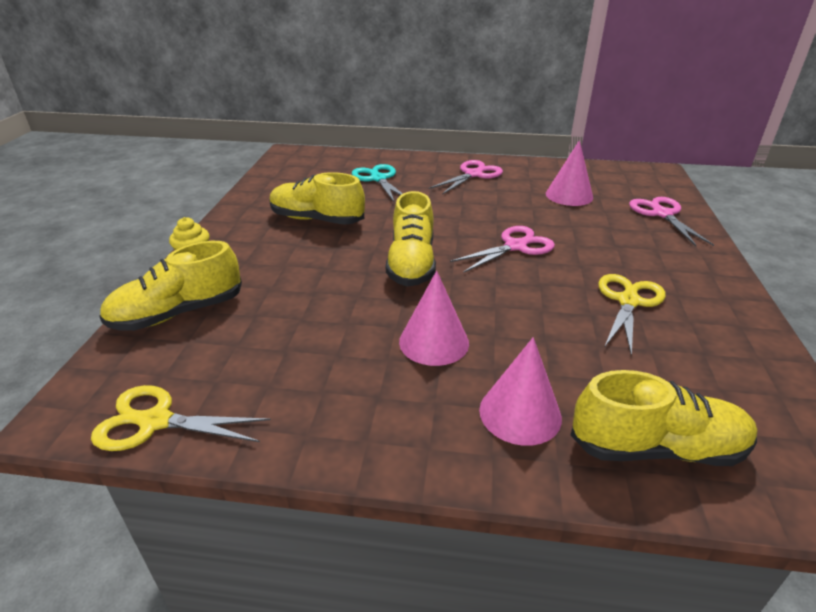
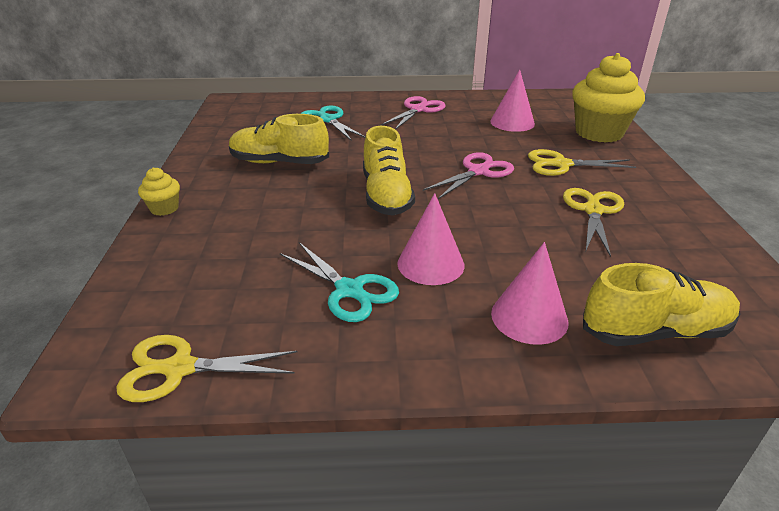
camera: 10 degrees left, 0 degrees up
yellow shoe [99,241,242,331] -> none
pink scissors [629,197,714,246] -> yellow cupcake [572,53,645,143]
none -> turquoise scissors [280,242,399,322]
none -> yellow scissors [528,149,636,176]

